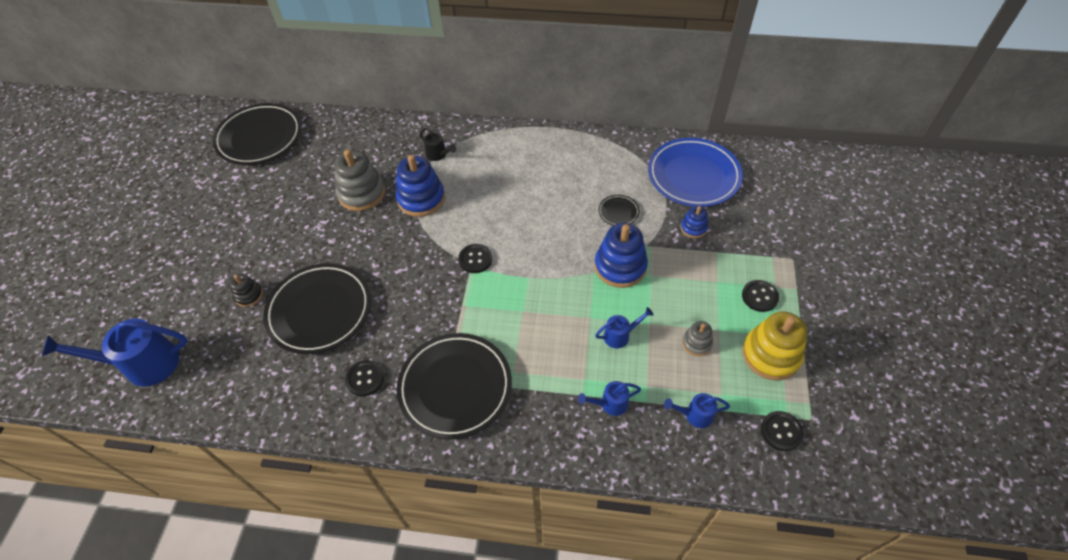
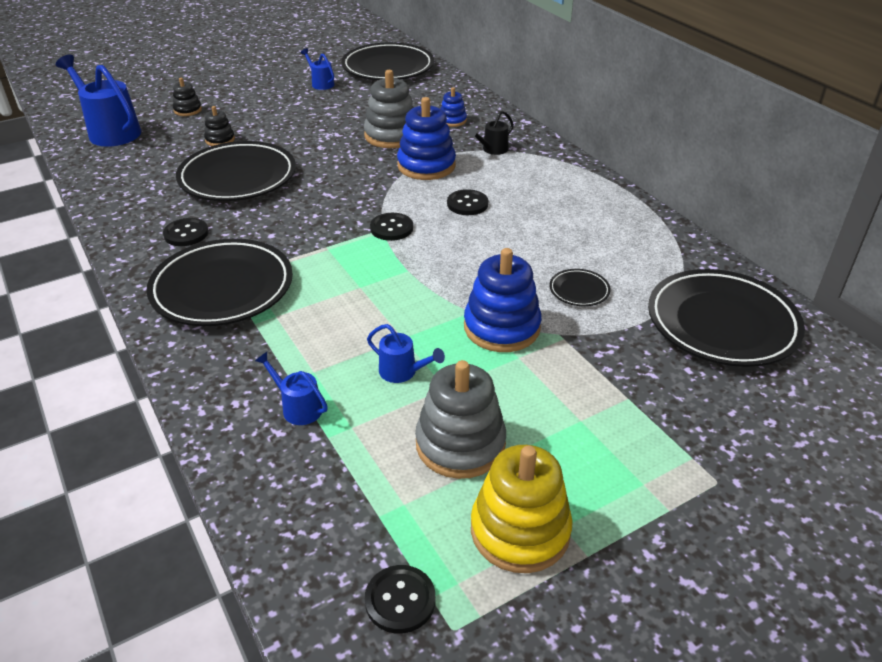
camera: 50 degrees right, 15 degrees down
black watering can [420,128,456,161] -> black watering can turned 45 degrees clockwise [468,111,514,155]
blue plate [648,138,743,207] -> black plate [648,269,805,367]
blue watering can [664,393,730,428] -> blue watering can moved to [300,48,334,90]
blue stacking toy [681,206,708,238] -> blue stacking toy moved to [440,87,467,127]
grey stacking toy [682,321,713,356] -> grey stacking toy [415,360,506,479], size x1.90
black button [742,280,779,312] -> black button moved to [447,189,488,215]
none -> black stacking toy [173,78,202,116]

